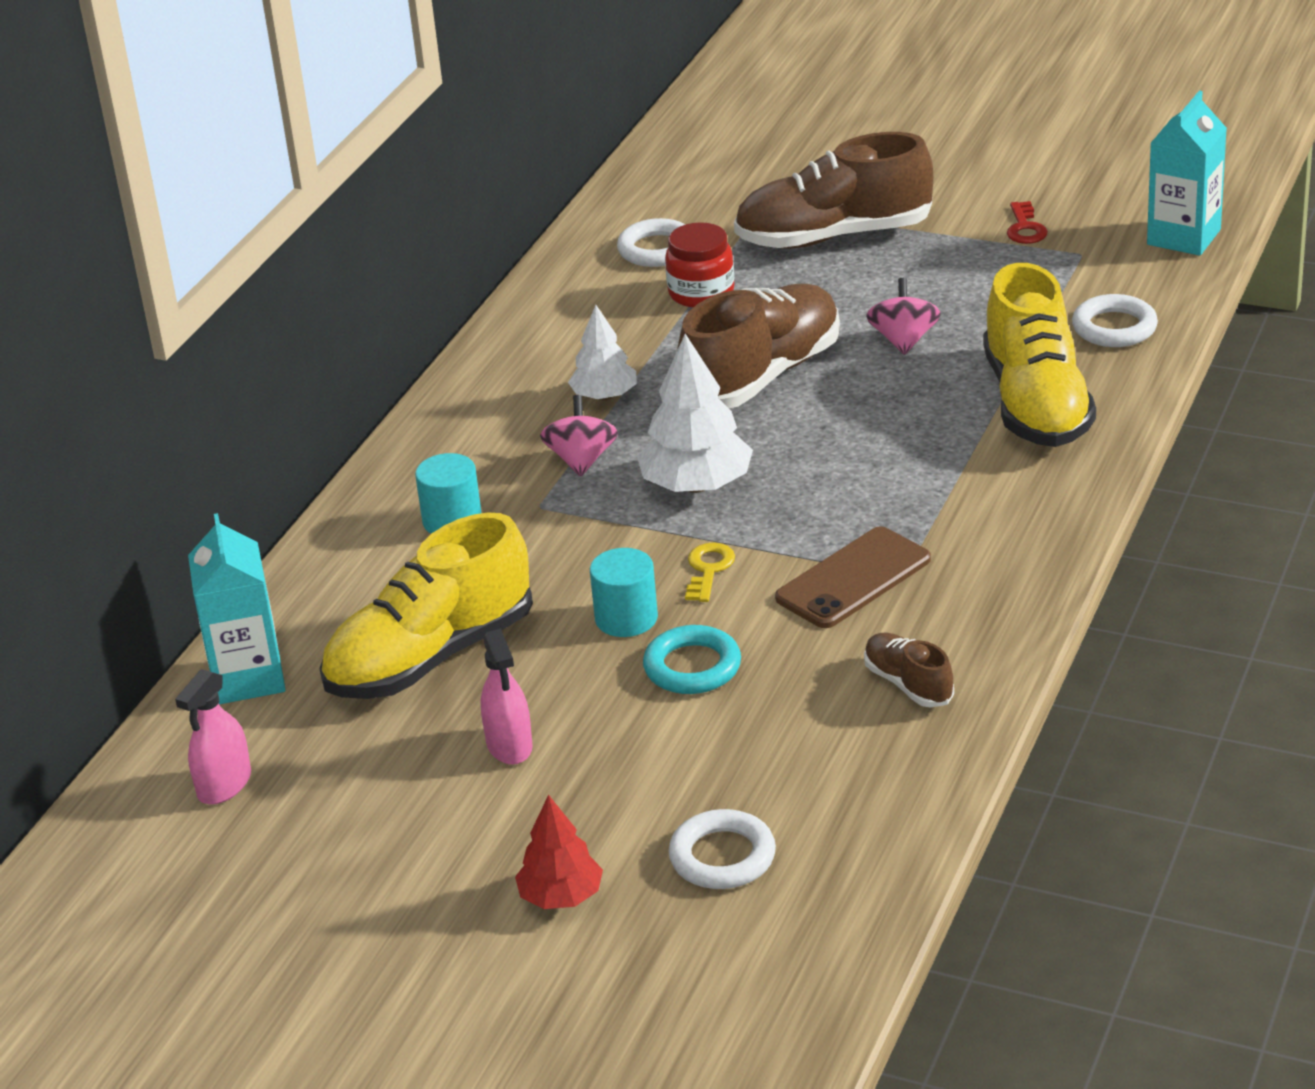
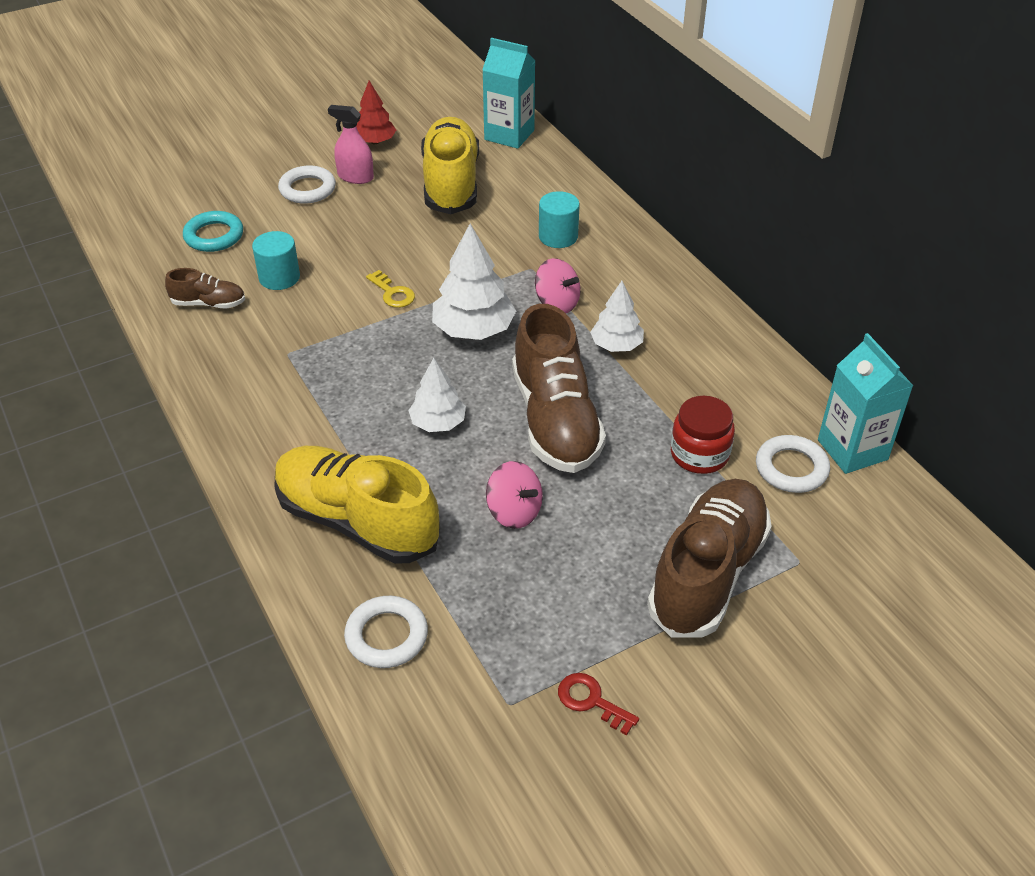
camera: 125 degrees right, 10 degrees up
pink spray bottle [175,669,251,805] -> none
red tree [515,795,603,909] -> red tree moved to [356,81,396,144]
turquoise cylinder [590,548,658,637] -> turquoise cylinder moved to [252,231,300,290]
turquoise ring [643,625,741,694] -> turquoise ring moved to [183,211,243,252]
white ring [669,809,776,889] -> white ring moved to [278,165,336,204]
brown phone [775,527,931,628] -> none
turquoise carton [1147,90,1227,256] -> turquoise carton moved to [818,333,914,474]
none -> white tree [408,358,466,432]

